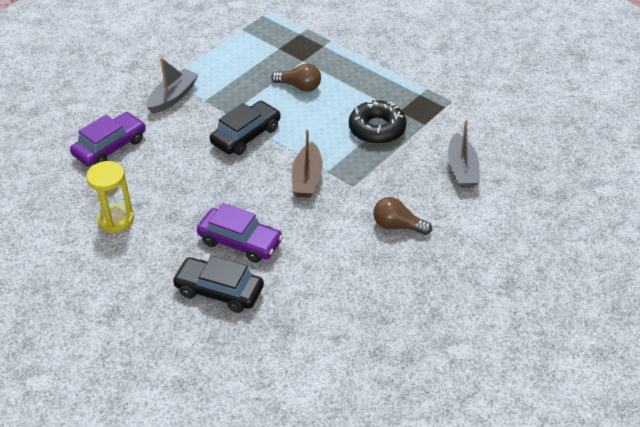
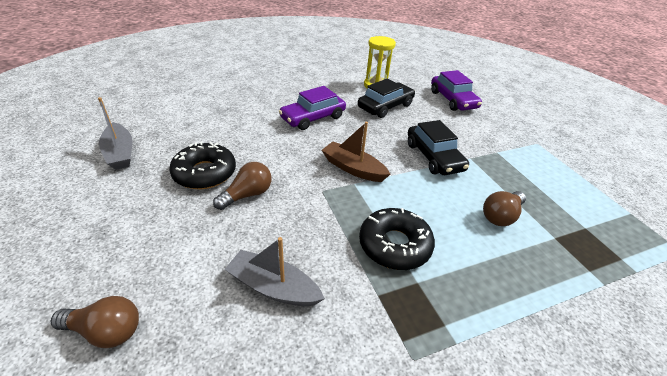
camera: 115 degrees right, 5 degrees down
grey boat [147,58,198,114] -> grey boat moved to [98,97,133,170]
black car [172,256,264,313] -> black car moved to [358,79,415,118]
none -> brown light bulb [51,296,139,348]
none -> black donut [169,142,236,189]

